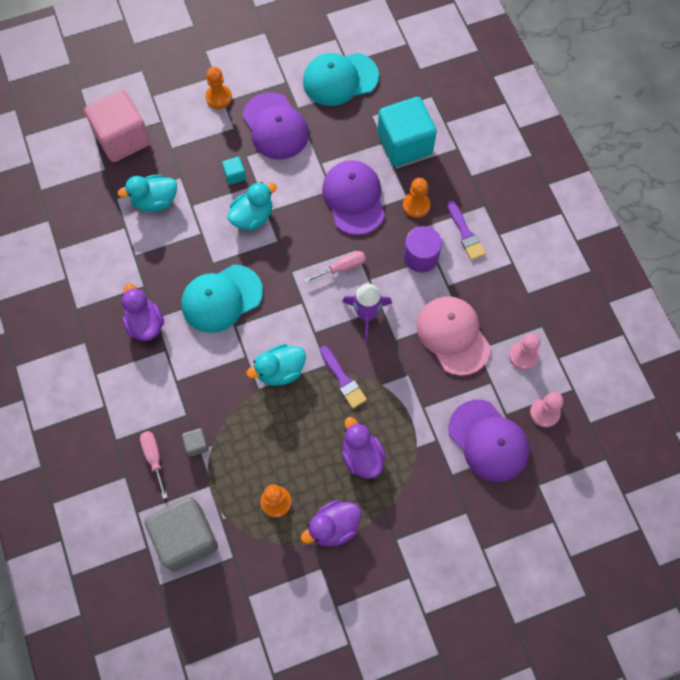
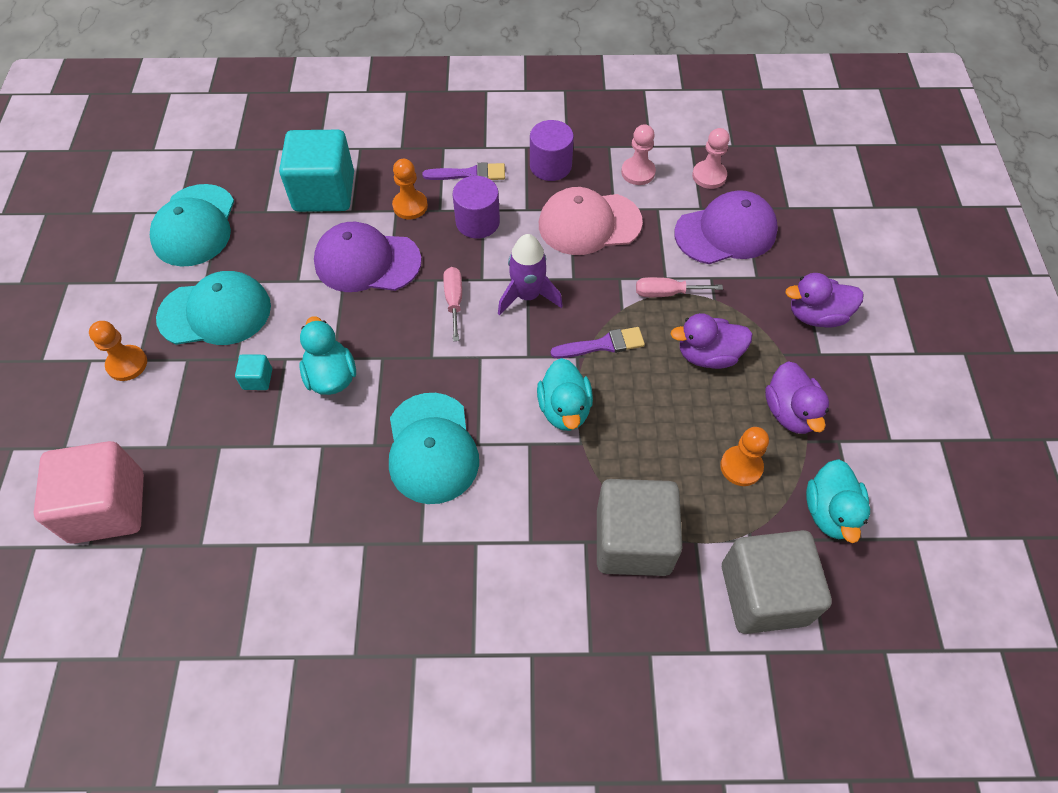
camera: 70 degrees left, 10 degrees down
turquoise duck [118,175,177,212] -> turquoise duck moved to [806,459,870,543]
purple duck [122,283,164,341] -> purple duck moved to [785,273,864,328]
pink screwdriver [140,431,168,499] -> pink screwdriver moved to [636,277,723,297]
grey cube [182,428,209,457] -> grey cube [597,479,682,576], size x2.45
purple cap [242,92,309,160] -> turquoise cap [156,271,271,345]
none -> purple cylinder [530,120,574,181]

